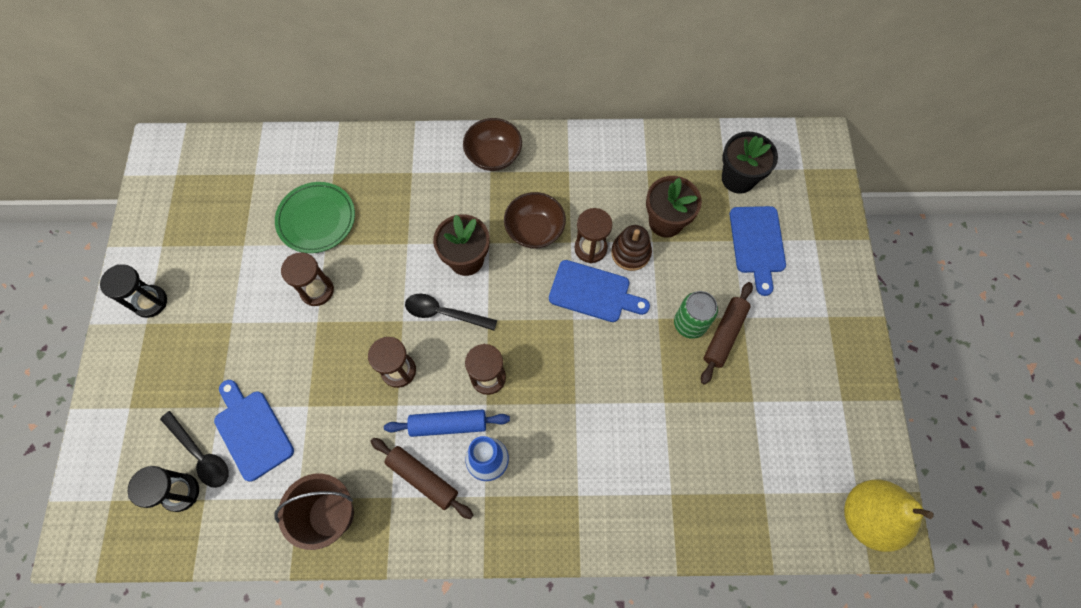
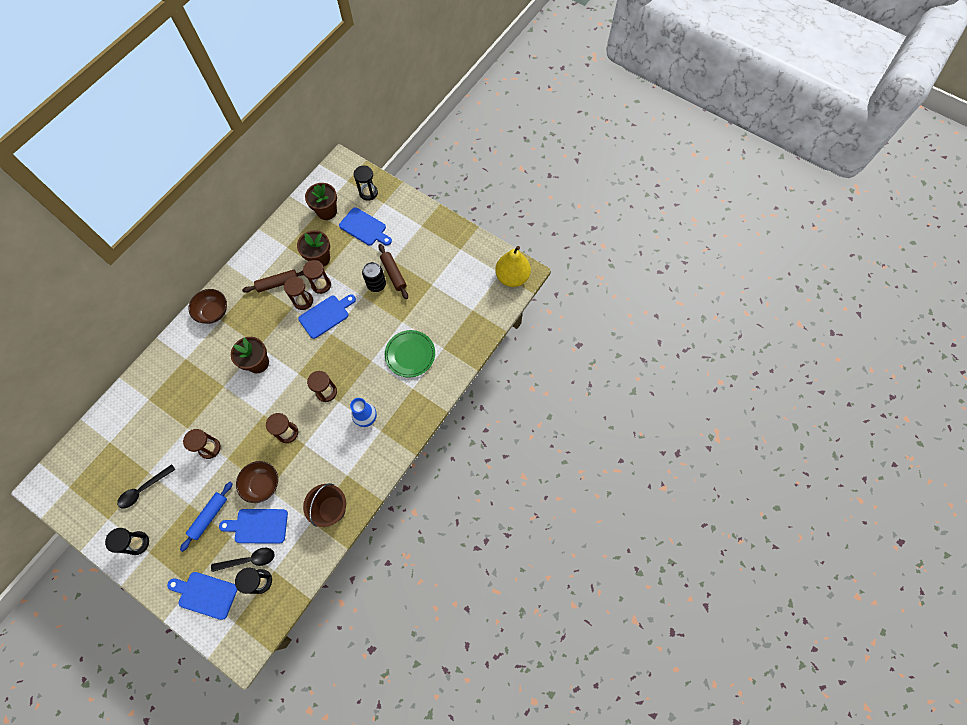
camera: 55 degrees left, 0 degrees up
green plate [275,182,355,253] -> green plate moved to [385,330,435,377]
brown rolling pin [370,438,473,519] -> brown rolling pin moved to [242,270,304,293]
blue rolling pin [384,410,510,437] -> blue rolling pin moved to [180,482,233,552]
black spoon [405,294,497,331] -> black spoon moved to [117,464,175,509]
brown bowl [504,192,566,249] -> brown bowl moved to [236,461,278,503]
brown stacking toy [611,225,652,271] -> brown hourglass [303,260,331,294]
green can [674,291,718,339] -> black can [362,262,386,292]
black flower pot [722,132,778,194] -> brown flower pot [305,183,337,220]
none -> blue cutting board [167,572,237,620]
none -> black hourglass [354,166,378,201]

